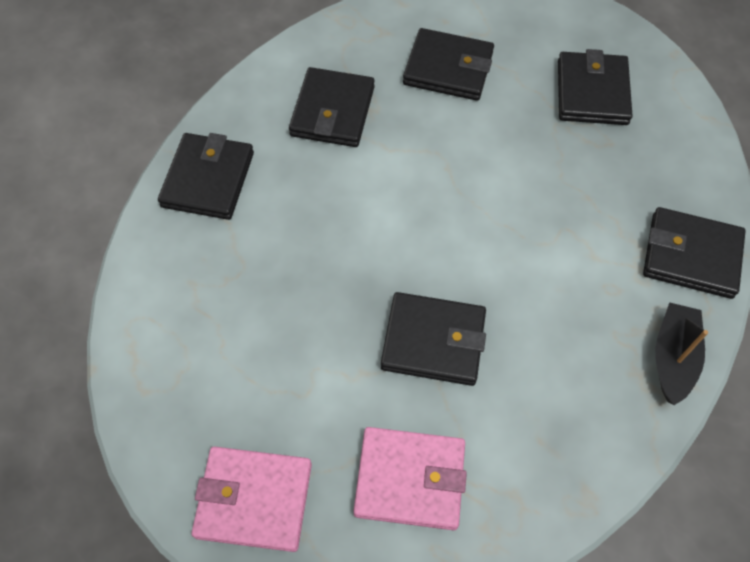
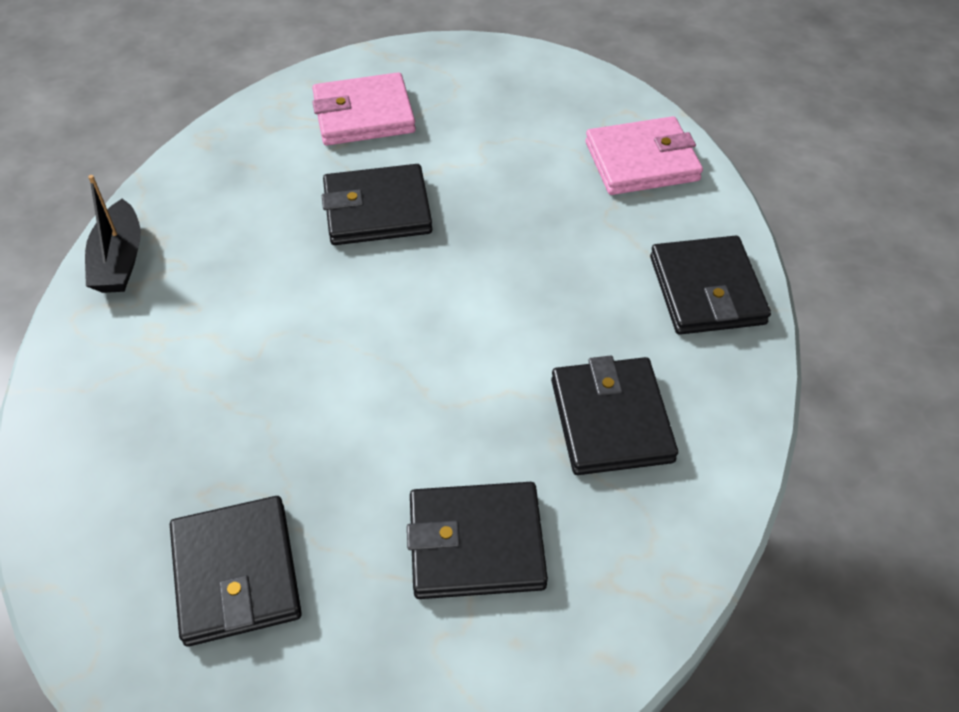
camera: 160 degrees right, 10 degrees down
pink wallet [191,447,312,552] -> pink wallet moved to [585,116,703,195]
black wallet [643,207,746,299] -> none

